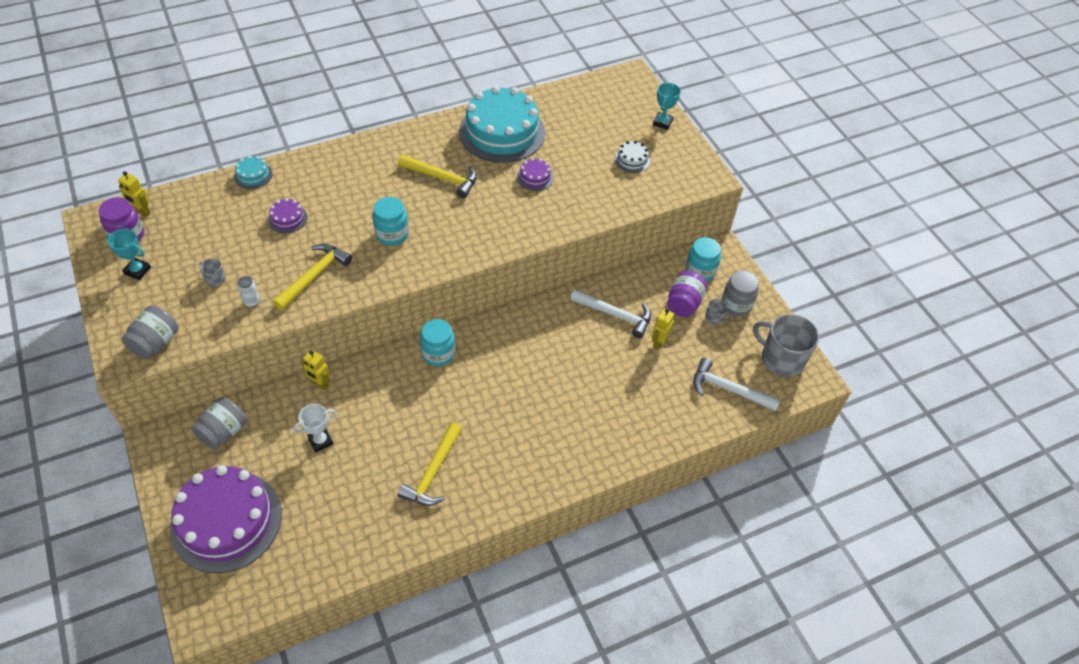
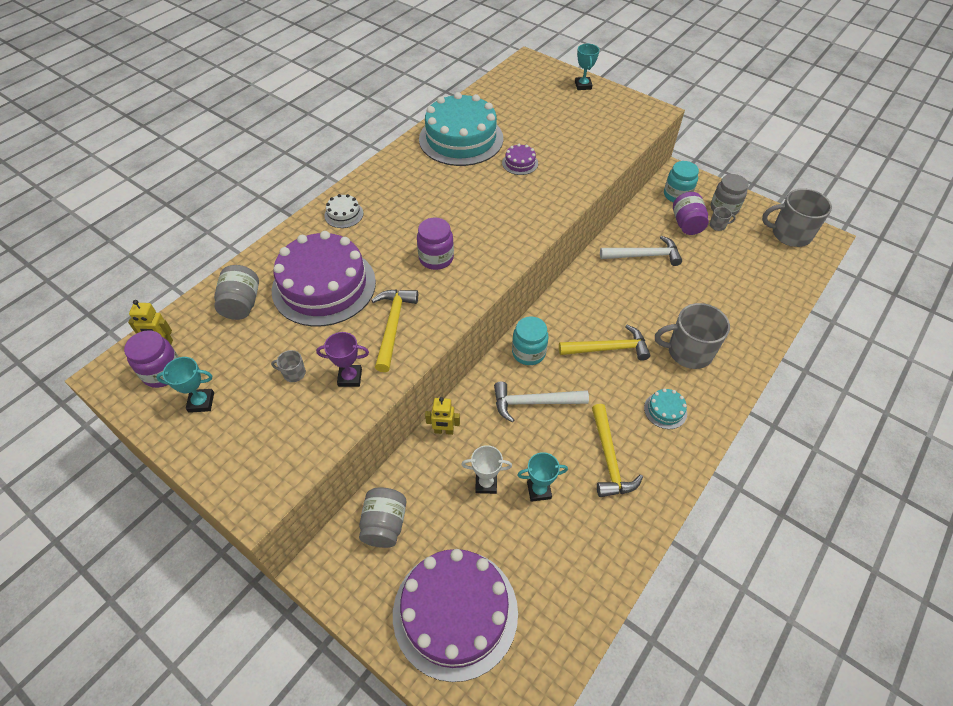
camera: 25 degrees left, 0 degrees up
grey jar [121,306,178,359] -> grey jar moved to [214,265,259,320]
turquoise cake [234,156,272,189] -> turquoise cake moved to [644,388,687,429]
white can [237,276,260,307] -> purple trophy [316,332,369,387]
purple cake [268,198,307,233] -> purple cake [272,231,376,327], size x2.42
white trophy [293,404,336,452] -> white trophy turned 60 degrees clockwise [461,445,512,494]
turquoise jar [373,197,409,246] -> purple jar [417,217,454,270]
yellow hammer [398,155,477,198] -> yellow hammer moved to [559,325,650,361]
white cake [614,141,650,173] -> white cake moved to [324,194,363,228]
yellow robot [651,309,674,349] -> none
white hammer [693,358,780,411] -> white hammer moved to [494,382,589,422]
none -> turquoise trophy [517,452,568,502]
none -> grey mug [655,303,730,369]

